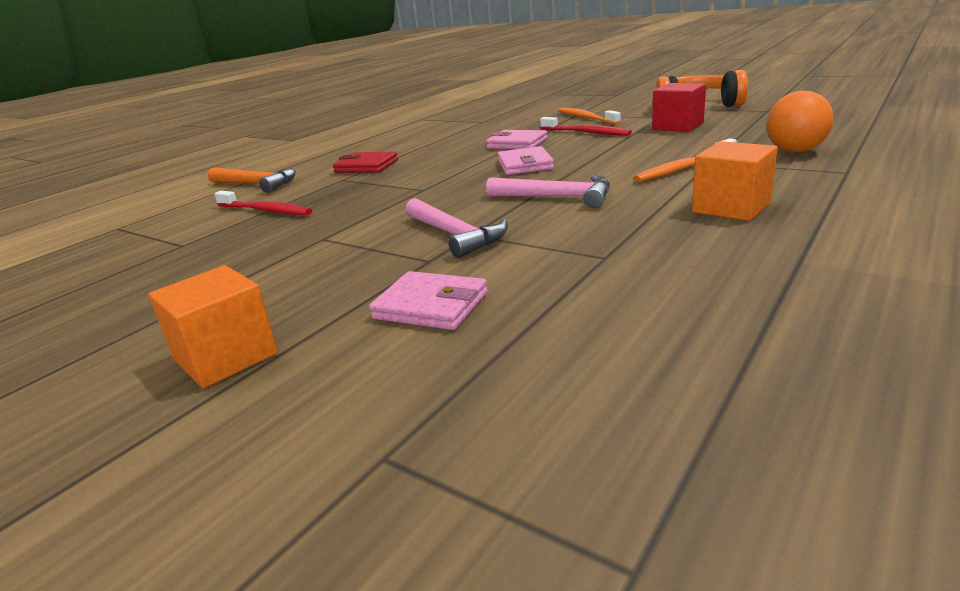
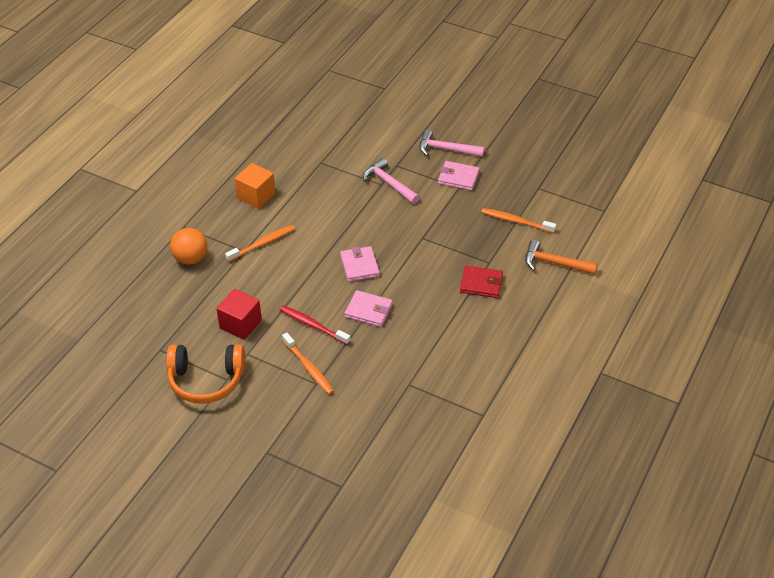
camera: 170 degrees right, 20 degrees up
orange cube [148,265,278,388] -> none
red toothbrush [214,191,312,215] -> orange toothbrush [481,208,556,233]
pink wallet [369,271,488,330] -> pink wallet moved to [438,161,480,191]
pink hammer [486,175,610,208] -> pink hammer moved to [419,130,485,157]

